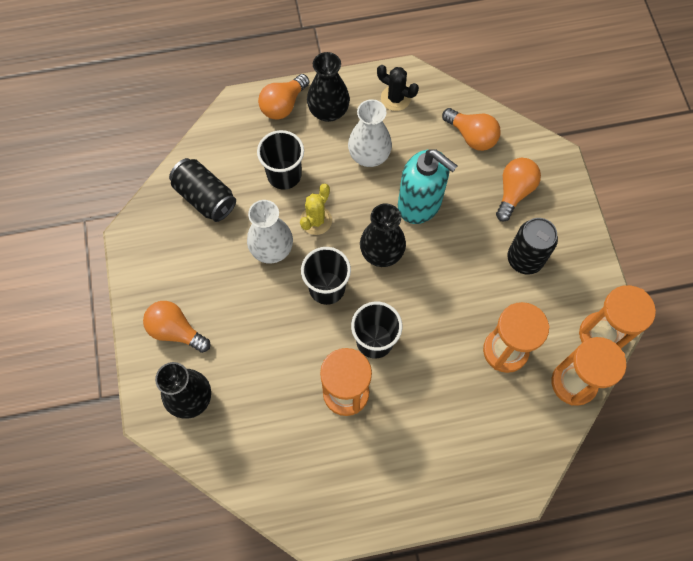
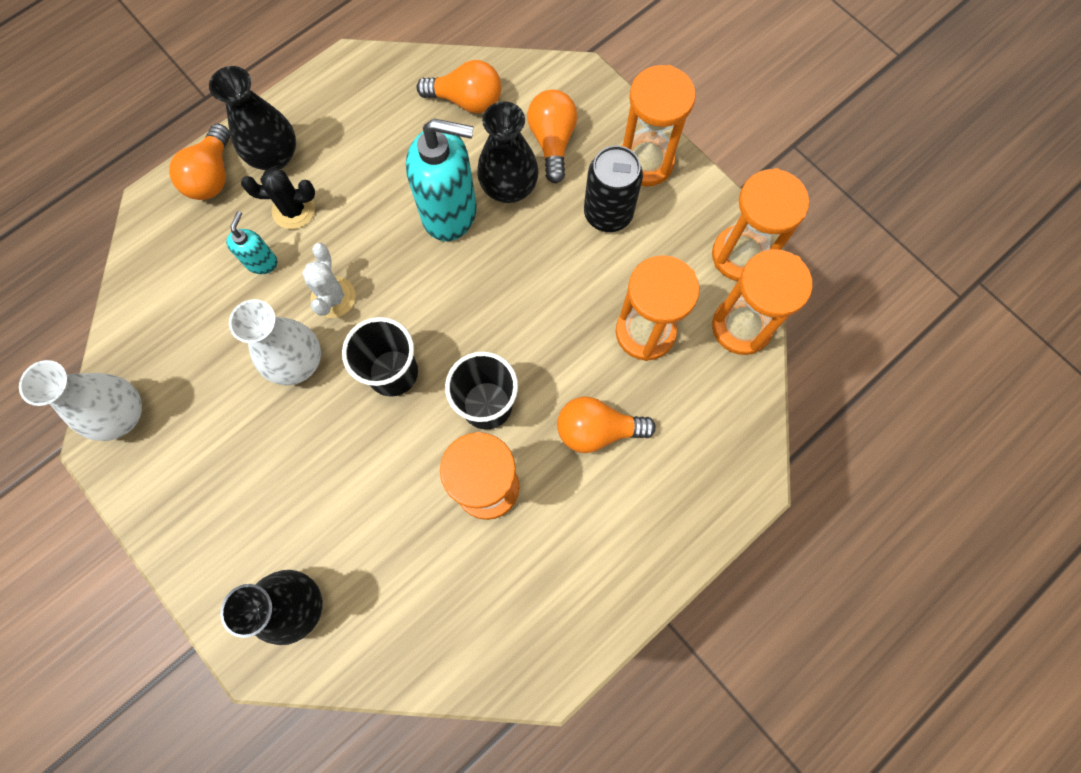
camera: 30 degrees left, 5 degrees up
orange light bulb [143,301,210,353] -> orange light bulb moved to [557,397,656,453]
black can [169,158,236,222] -> none
black cup [257,130,304,190] -> turquoise soap dispenser [226,211,278,274]
yellow cactus [300,184,332,235] -> white cactus [302,243,356,318]
white vase [348,99,392,167] -> white vase moved to [19,360,142,441]
black vase [360,203,406,267] -> black vase moved to [477,101,539,203]
black cactus [377,65,419,111] -> black cactus moved to [241,168,315,229]
none -> orange hourglass [622,65,696,187]

